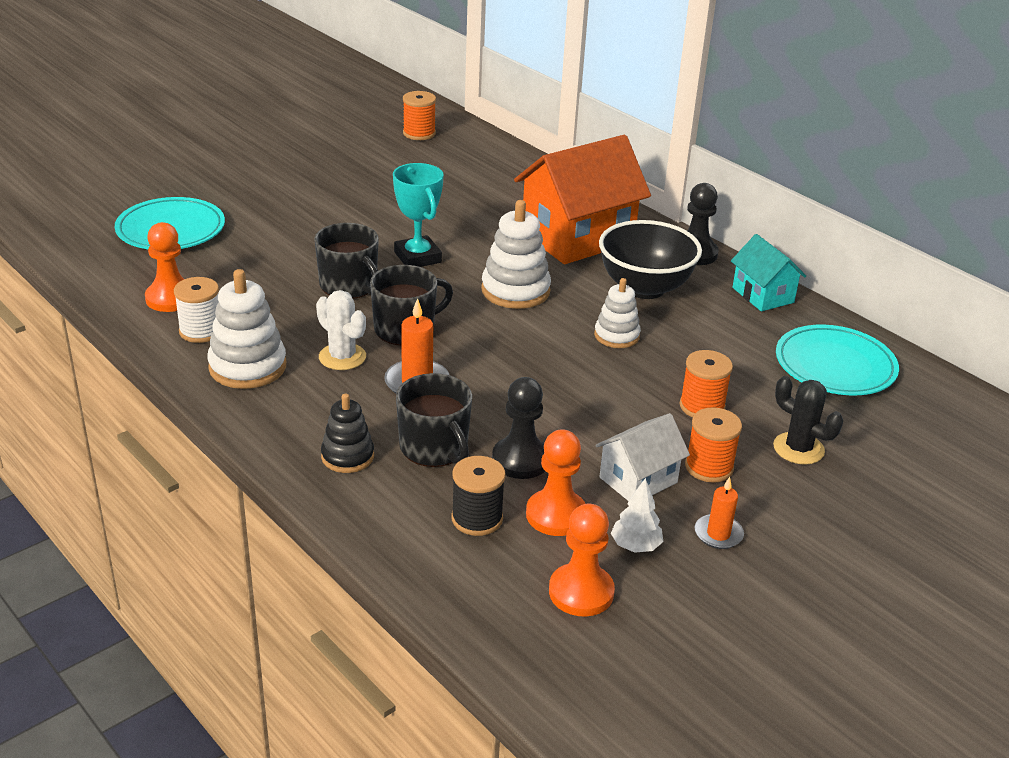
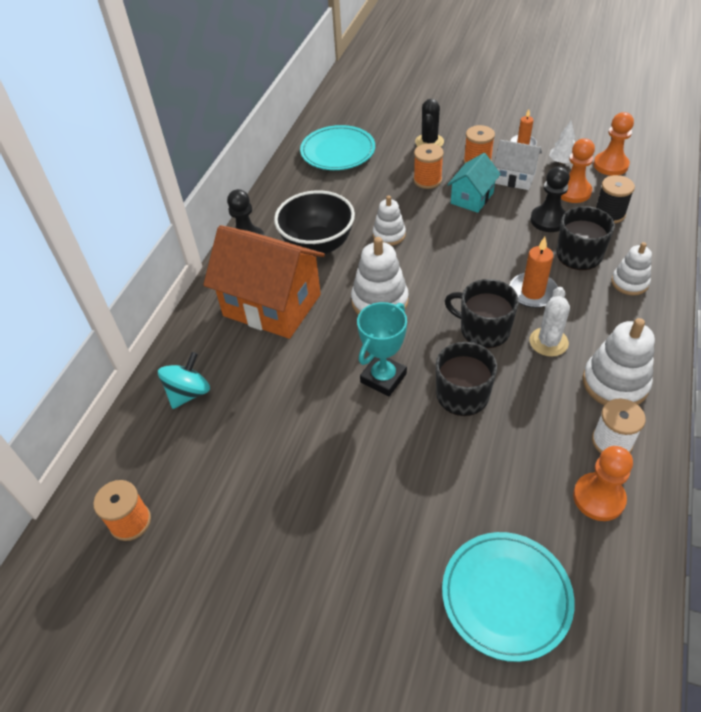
camera: 115 degrees left, 15 degrees up
black stacking toy [321,394,374,473] -> white stacking toy [611,242,652,296]
turquoise house [731,234,806,311] -> turquoise house moved to [447,153,501,213]
none -> turquoise spinning top [158,352,210,409]

